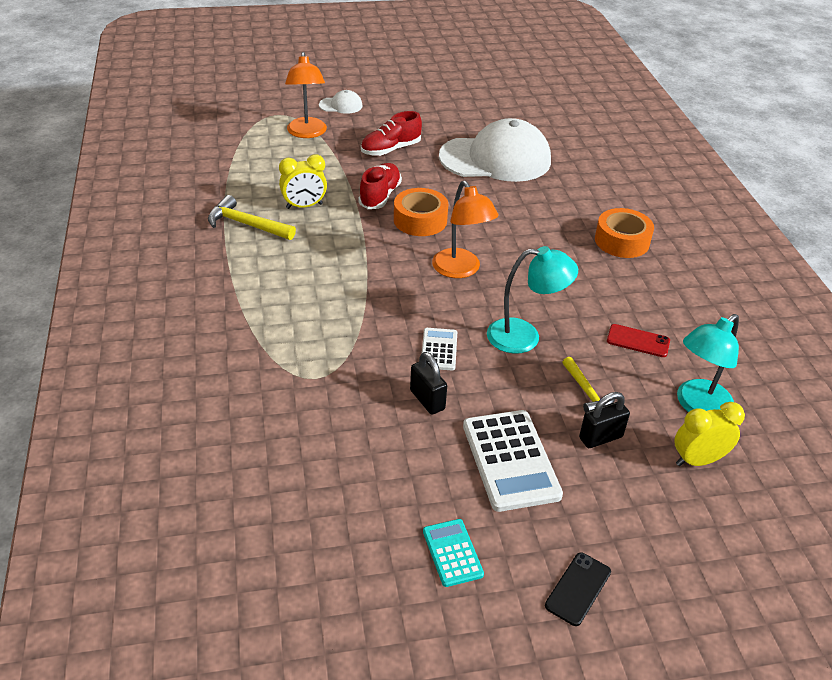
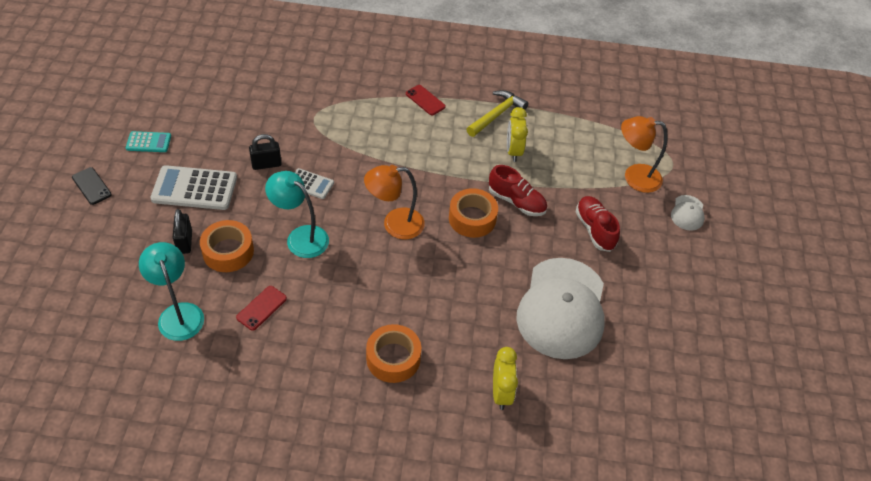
camera: 105 degrees right, 10 degrees up
turquoise lamp [487,246,578,354] -> turquoise lamp turned 105 degrees clockwise [265,171,329,258]
yellow hammer [562,357,615,413] -> orange tape [200,220,254,272]
yellow clock [674,402,745,466] -> yellow clock moved to [493,347,518,410]
none -> red phone [406,85,446,115]

